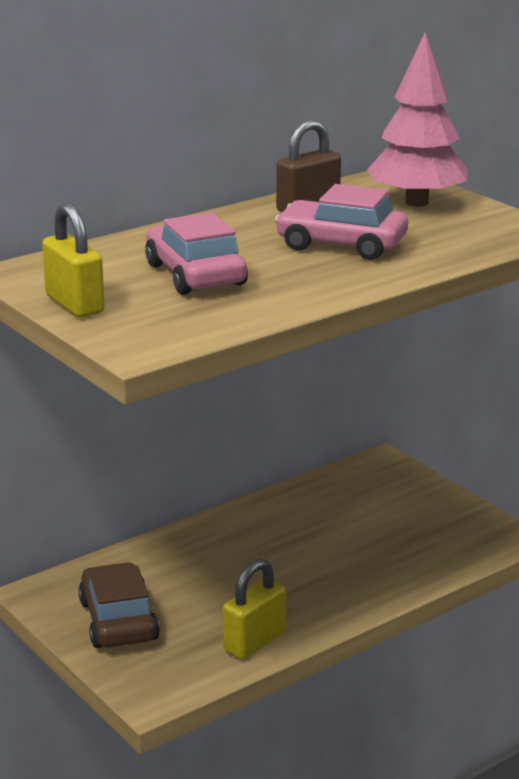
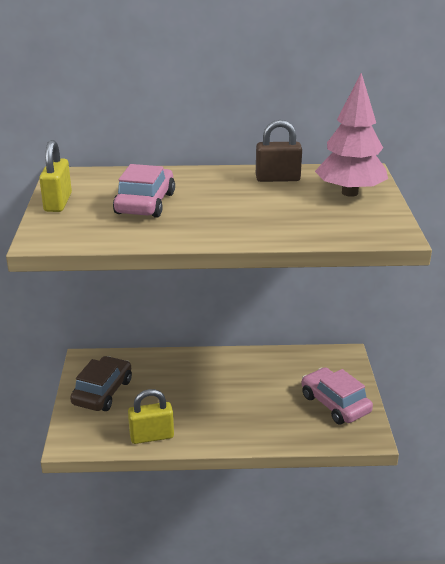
camera: 35 degrees right, 5 degrees up
pink car [275,184,408,260] -> pink car moved to [302,367,373,425]

